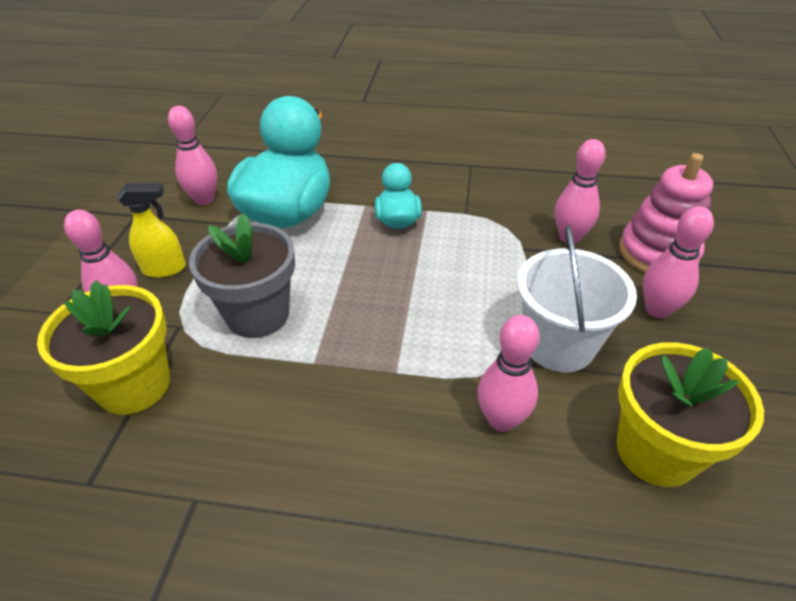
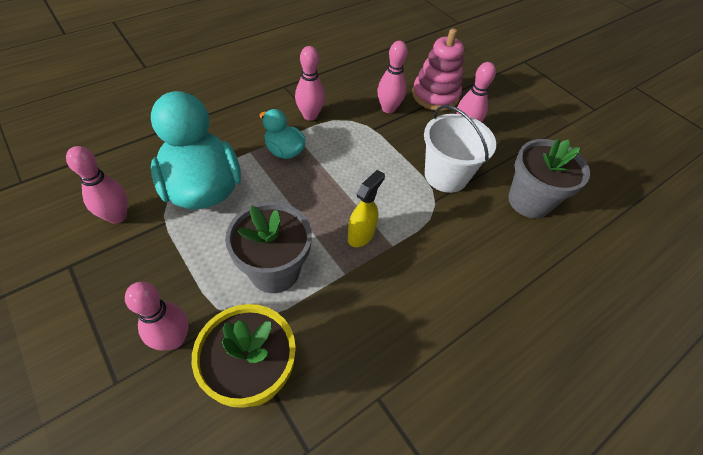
camera: 50 degrees left, 10 degrees up
yellow spray bottle [117,183,186,278] -> yellow spray bottle moved to [348,170,385,247]
pink bowling pin [478,315,540,432] -> pink bowling pin moved to [295,46,325,121]
yellow flower pot [617,342,764,487] -> grey flower pot [508,138,590,218]

